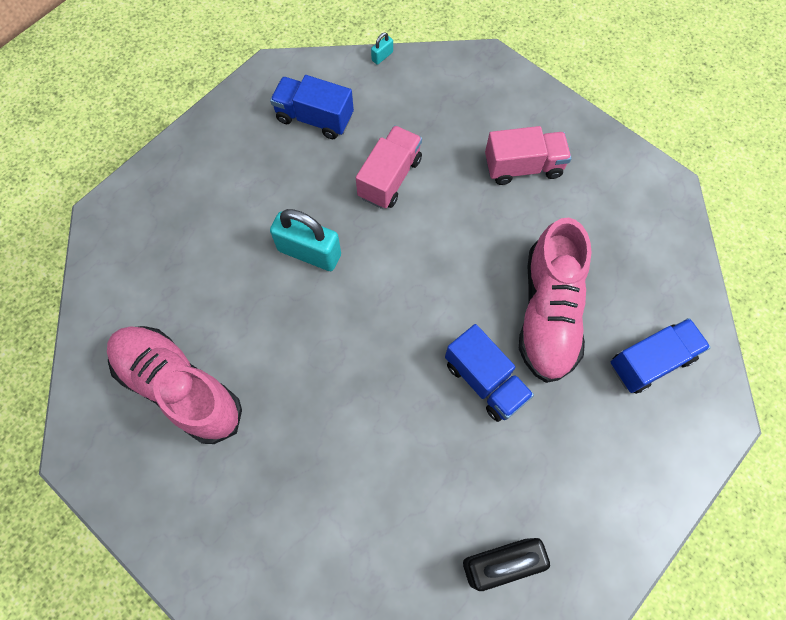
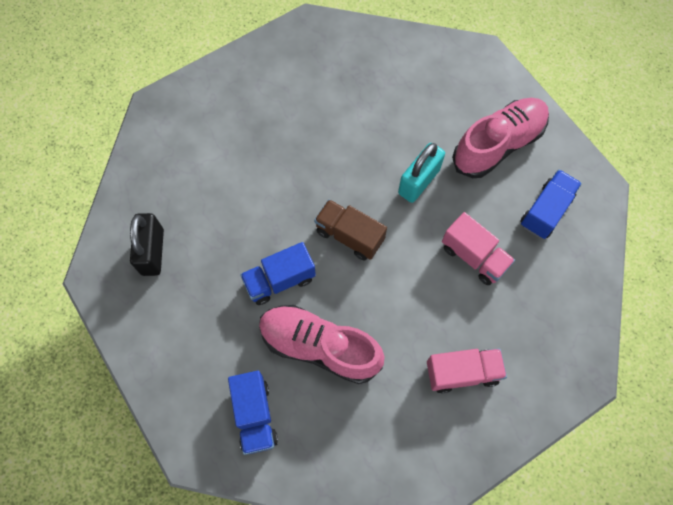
camera: 105 degrees right, 0 degrees up
pink shoe [107,326,242,444] -> pink shoe moved to [452,98,549,178]
turquoise padlock [371,32,393,65] -> none
pink truck [485,126,572,185] -> pink truck turned 105 degrees counterclockwise [427,349,507,393]
none -> brown truck [314,199,387,260]

